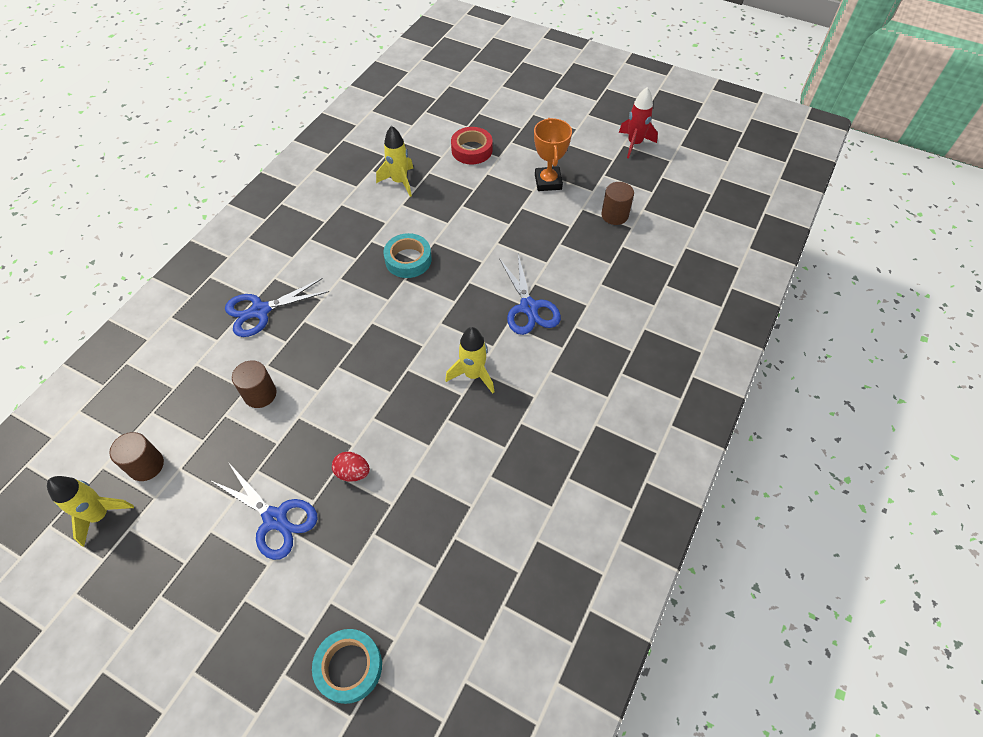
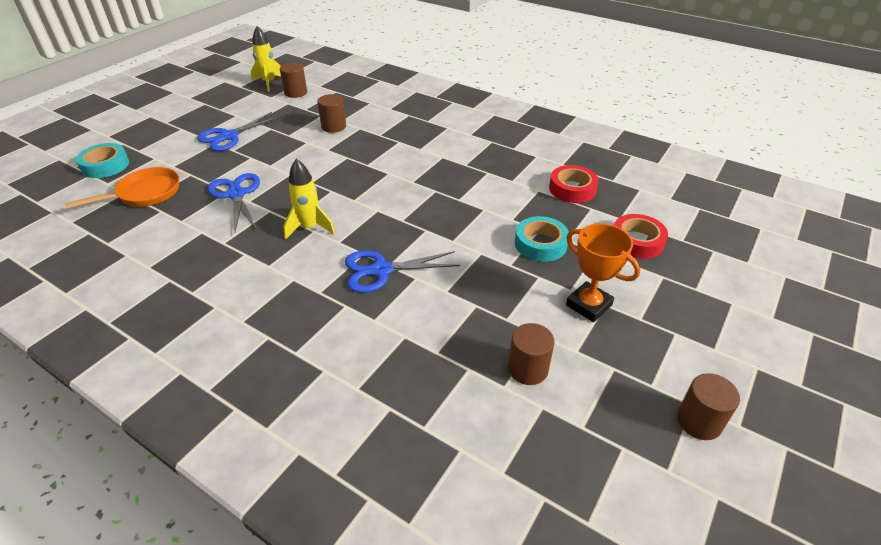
camera: 95 degrees right, 15 degrees down
blue scissors [225,278,329,337] -> blue scissors moved to [208,173,260,233]
red egg [332,452,370,482] -> none
yellow rocket [376,126,413,197] -> red tape [549,165,599,203]
turquoise tape [383,233,432,278] -> turquoise tape moved to [515,216,569,262]
orange trophy [534,118,572,191] -> orange trophy turned 45 degrees clockwise [566,223,640,322]
red rocket [619,87,658,159] -> brown cylinder [677,373,740,440]
none -> orange pan [65,167,179,209]

